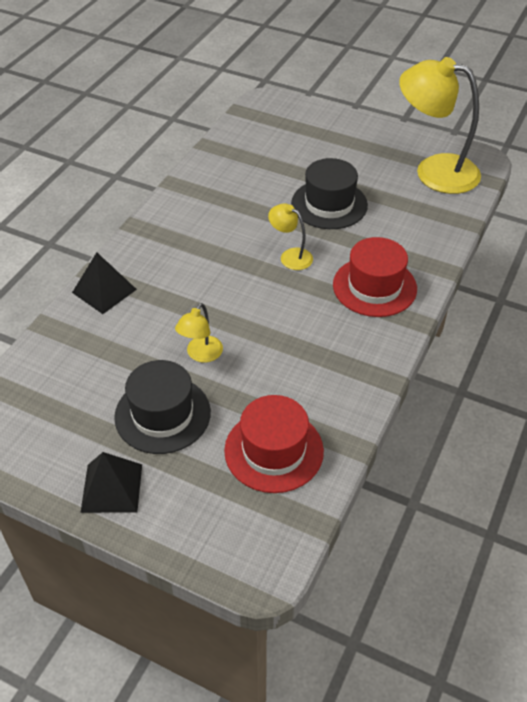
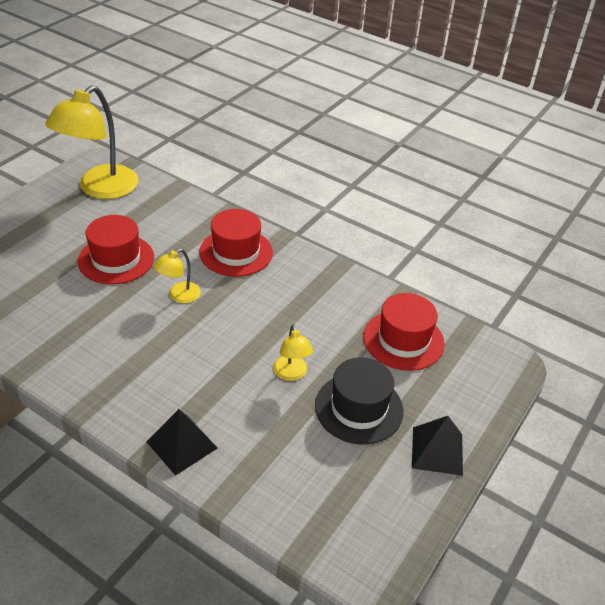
camera: 85 degrees left, 5 degrees down
yellow lamp [175,303,223,363] -> yellow lamp turned 45 degrees clockwise [273,324,313,381]
black hat [291,158,368,229] -> red hat [78,215,154,285]

